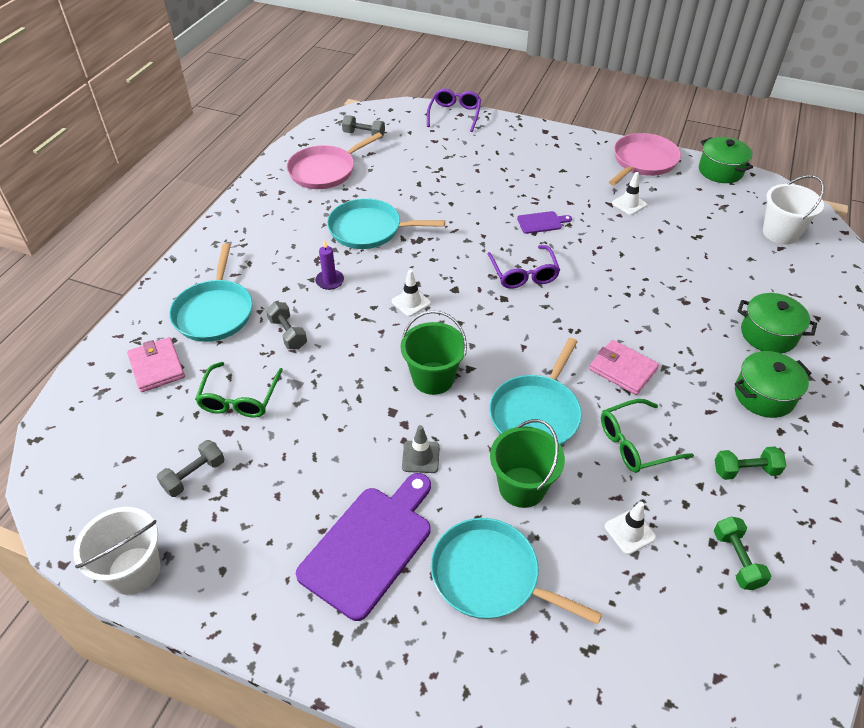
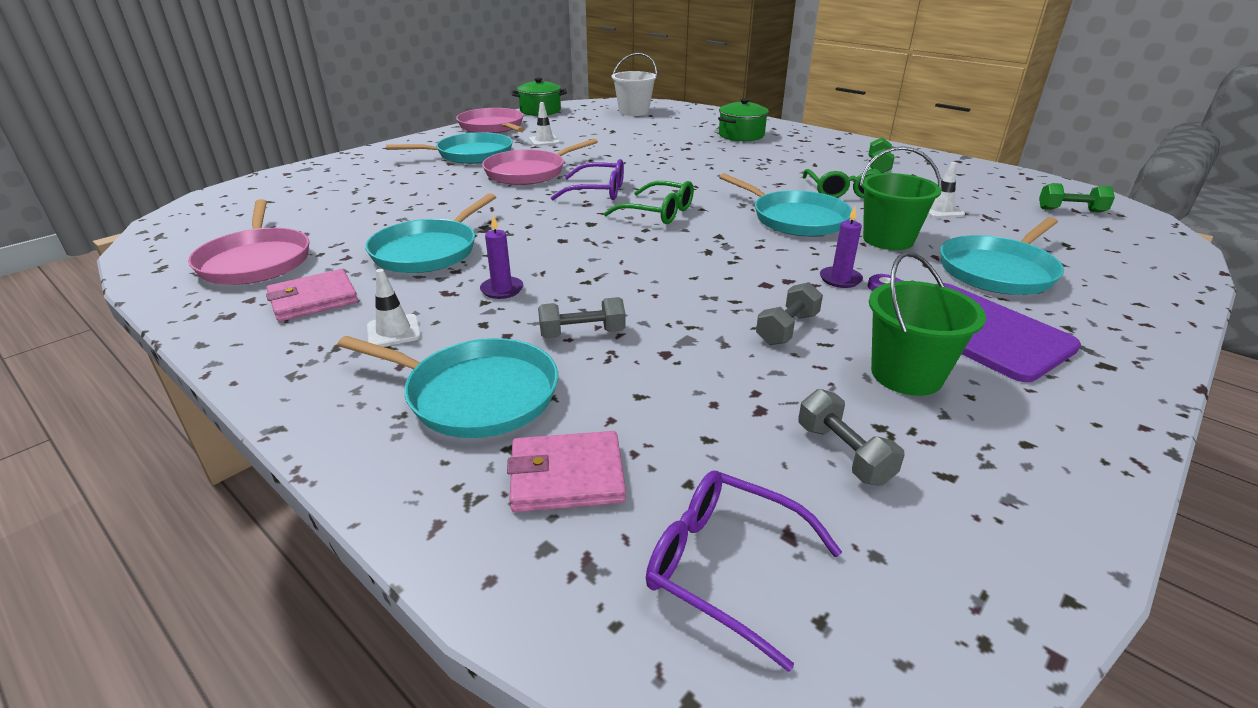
camera: 70 degrees left, 15 degrees down
white bucket [73,507,160,595] -> none
green glasses [195,362,283,417] -> green glasses moved to [604,181,694,224]
grey dumbbell [342,115,385,138] -> grey dumbbell moved to [756,282,823,345]
white traffic cone [392,270,431,317] -> white traffic cone moved to [367,269,421,346]
green bucket [401,311,467,395] -> green bucket moved to [869,252,986,396]
grey traffic cone [402,425,440,473] -> purple candle [820,207,863,288]
purple glasses [427,89,481,132] -> purple glasses moved to [646,471,842,672]
purple cutting board [517,211,572,234] -> pink pan [482,139,598,185]
pink wallet [589,340,659,395] -> pink wallet moved to [266,269,358,322]
green dumbbell [714,517,772,590] -> green dumbbell moved to [1039,183,1115,213]
green pot [734,351,811,418] -> none
none -> turquoise pan [386,132,513,164]

